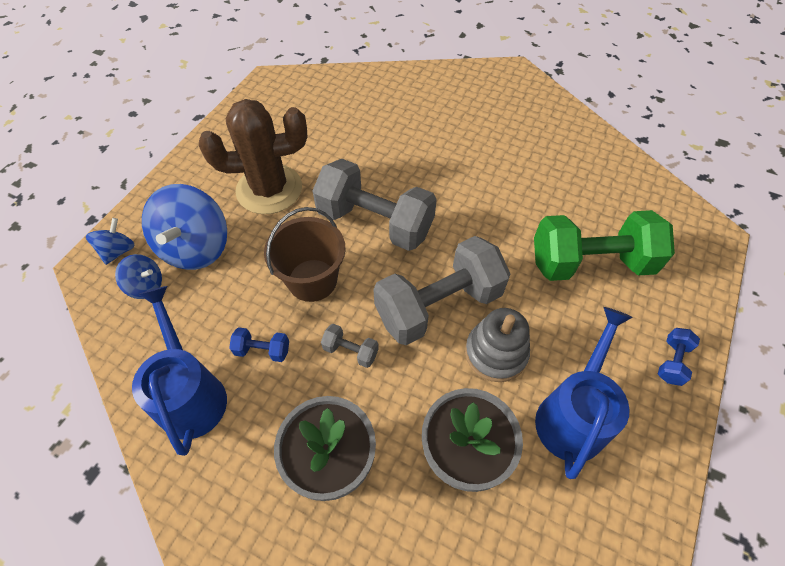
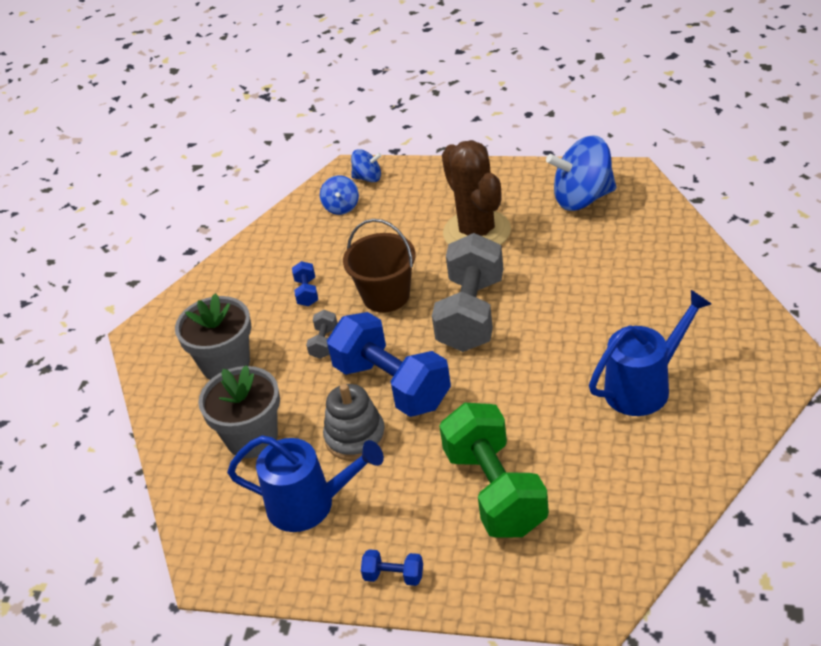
camera: 80 degrees right, 15 degrees down
blue watering can [132,286,227,456] -> blue watering can moved to [589,290,711,416]
blue spinning top [142,184,227,270] -> blue spinning top moved to [546,136,616,211]
grey dumbbell [373,236,510,345] -> blue dumbbell [327,312,451,417]

